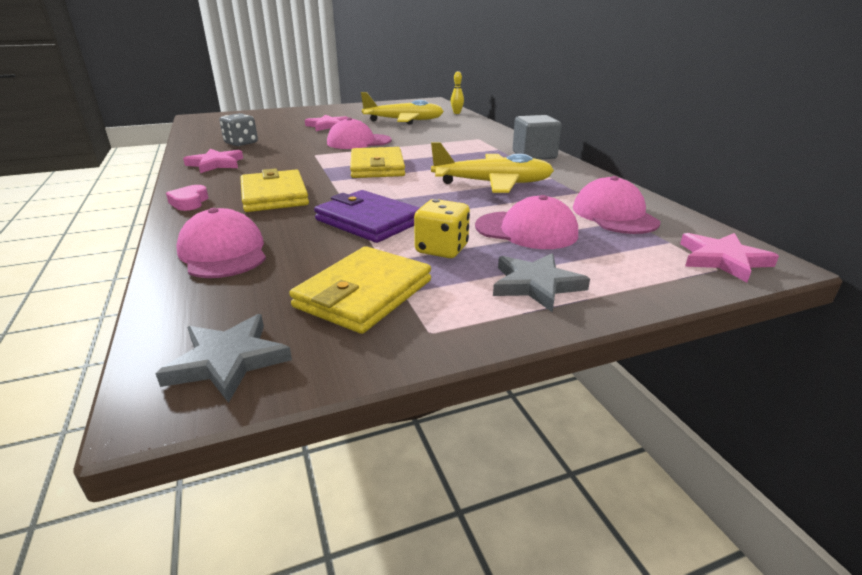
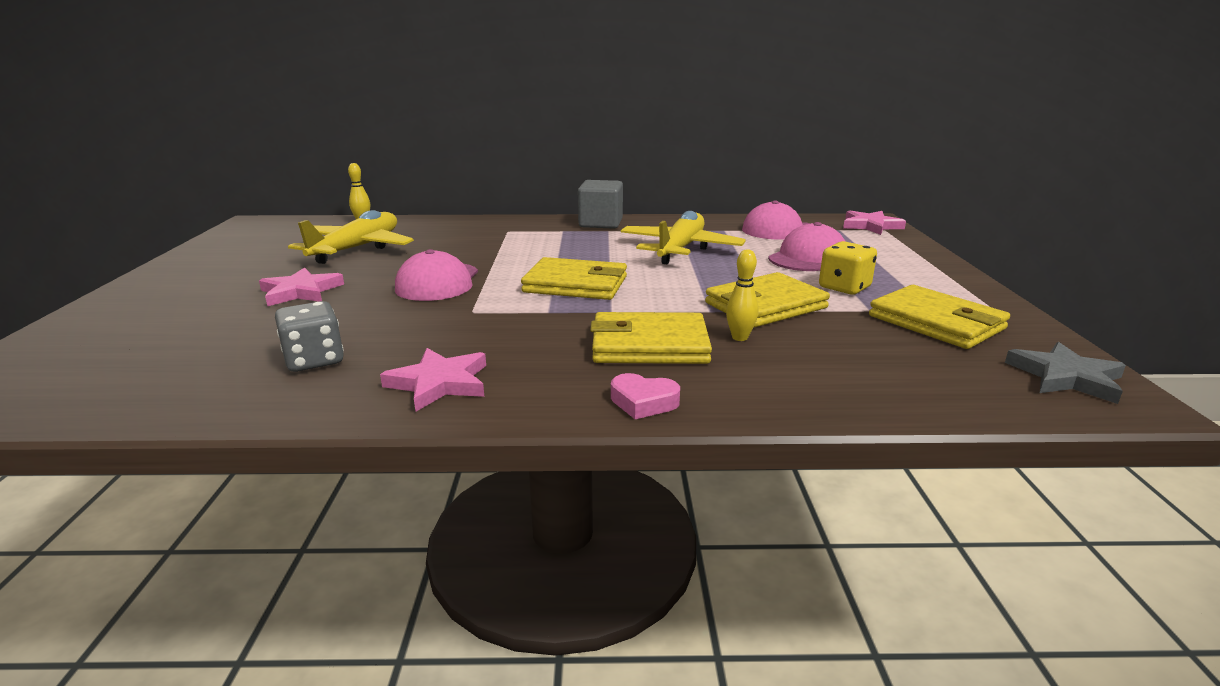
camera: 70 degrees left, 5 degrees down
pink cap [176,208,266,278] -> none
purple wallet [314,190,420,243] -> yellow wallet [705,272,830,327]
grey star [493,253,590,312] -> none
none -> yellow bowling pin [726,249,759,341]

